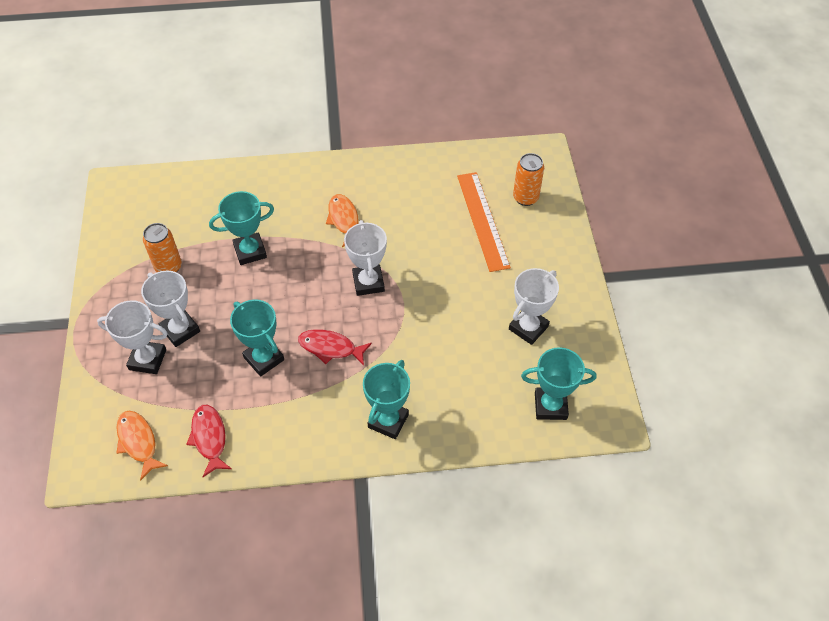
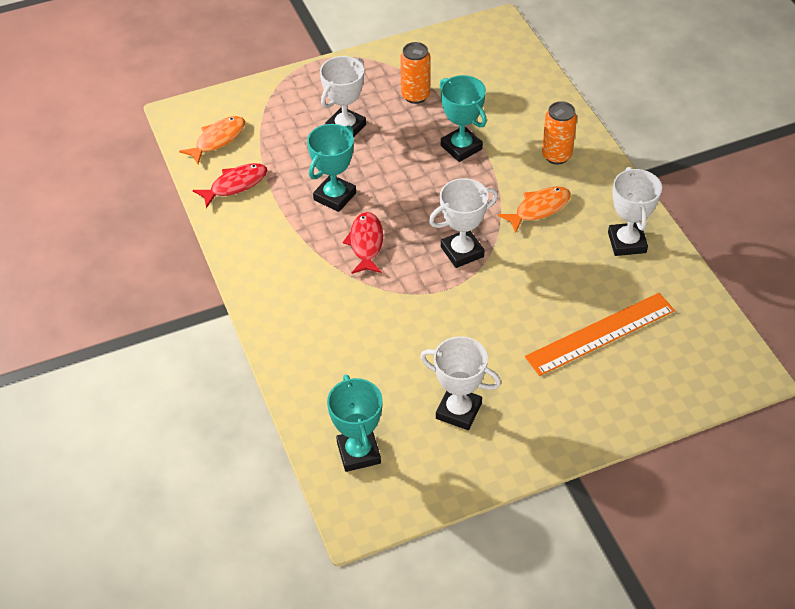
camera: 75 degrees right, 5 degrees down
white trophy [97,300,168,374] -> white trophy moved to [608,167,662,256]
turquoise trophy [363,360,410,439] -> none
orange can [513,153,544,206] -> orange can moved to [542,101,577,165]

